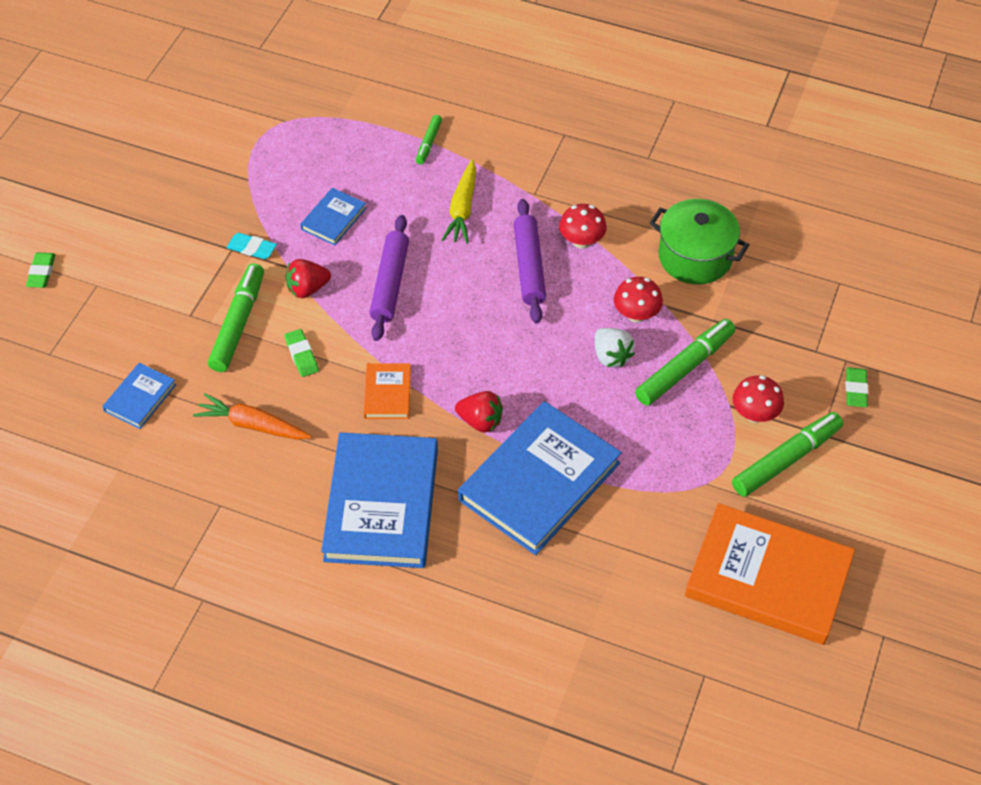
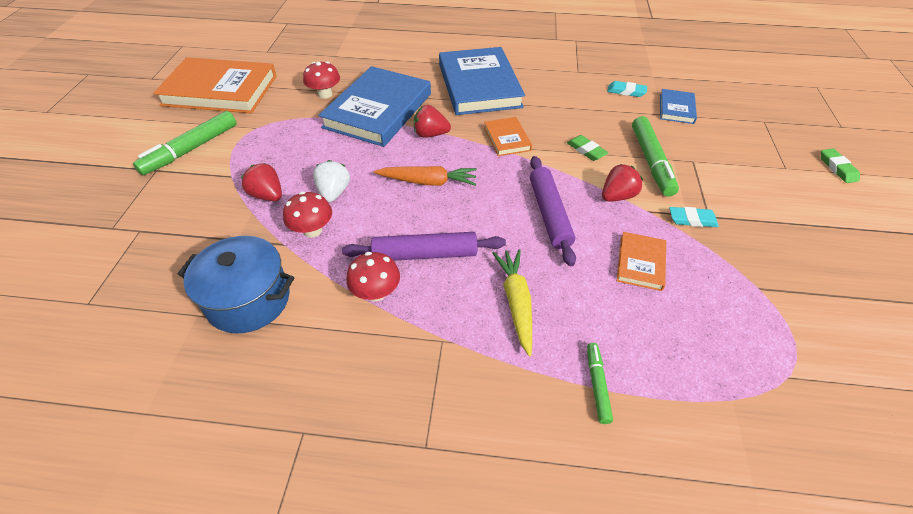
camera: 165 degrees right, 5 degrees down
orange carrot [193,393,311,440] -> orange carrot moved to [374,166,477,186]
blue book [300,188,366,246] -> orange book [617,232,666,291]
purple rolling pin [514,199,546,324] -> purple rolling pin turned 75 degrees counterclockwise [342,232,506,261]
white strawberry [595,328,635,367] -> white strawberry turned 45 degrees clockwise [313,160,350,203]
green marker [635,319,736,406] -> red strawberry [241,163,282,201]
green pot [650,199,749,284] -> blue pot [178,236,294,333]
red mushroom [733,375,784,423] -> red mushroom moved to [303,61,340,99]
green eraser [846,367,868,407] -> none
none -> turquoise eraser [607,81,647,97]

